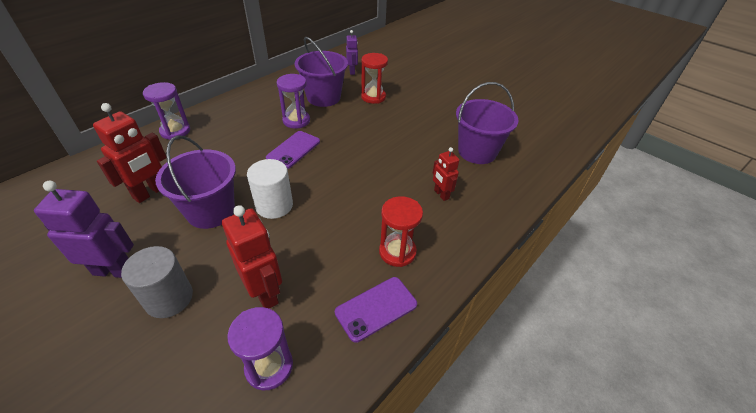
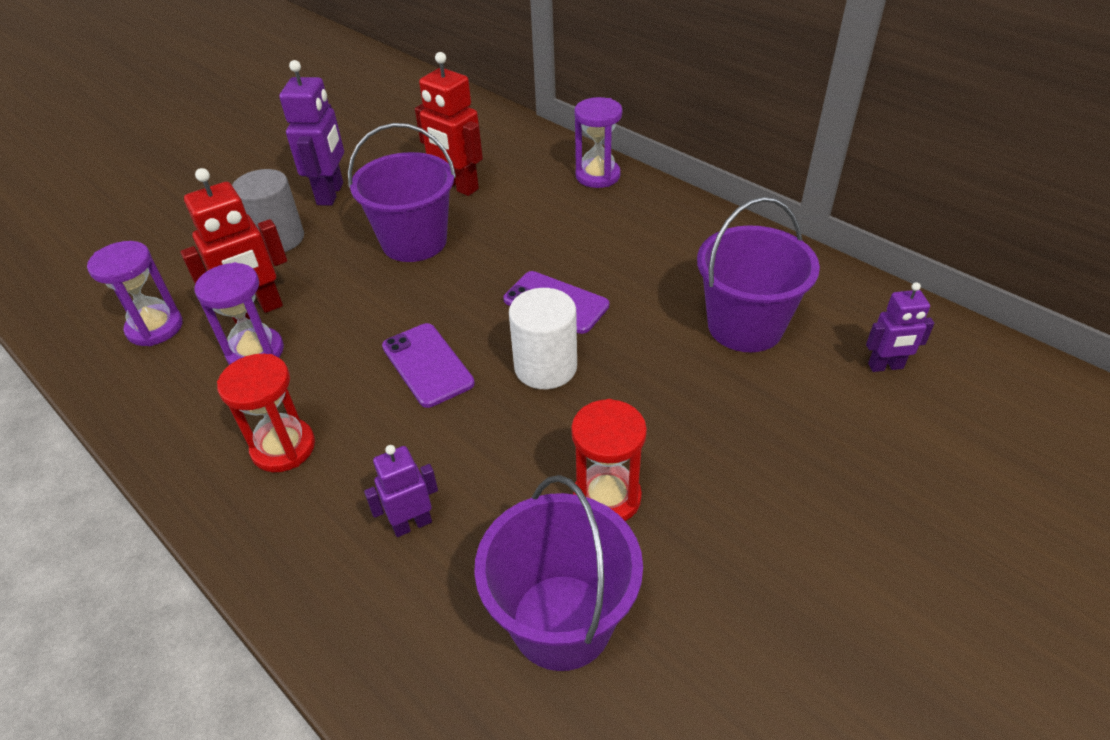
camera: 95 degrees right, 0 degrees up
white cylinder [247,159,293,219] -> white cylinder moved to [509,288,577,389]
purple hourglass [277,74,310,129] -> purple hourglass moved to [194,262,284,365]
purple phone [335,277,417,343] -> purple phone moved to [382,323,475,408]
red hourglass [361,53,388,104] -> red hourglass moved to [571,399,647,521]
red robot [433,147,459,201] -> purple robot [364,445,438,537]

